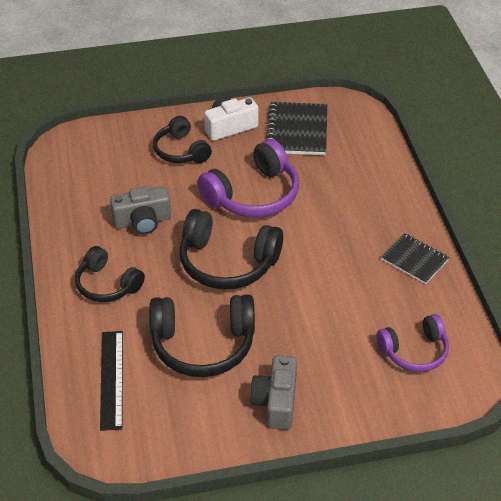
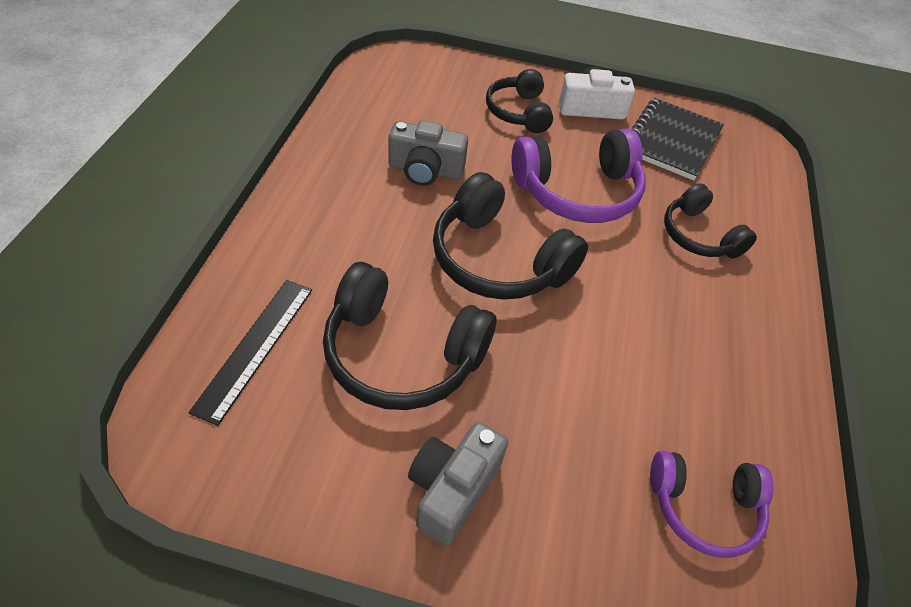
camera: 20 degrees right, 5 degrees up
black headphones [75,246,145,302] -> black headphones moved to [664,183,757,258]
black notebook [381,233,449,284] -> none

